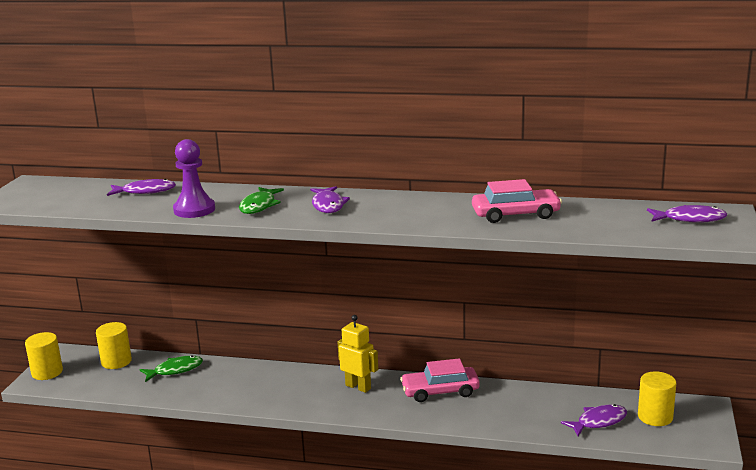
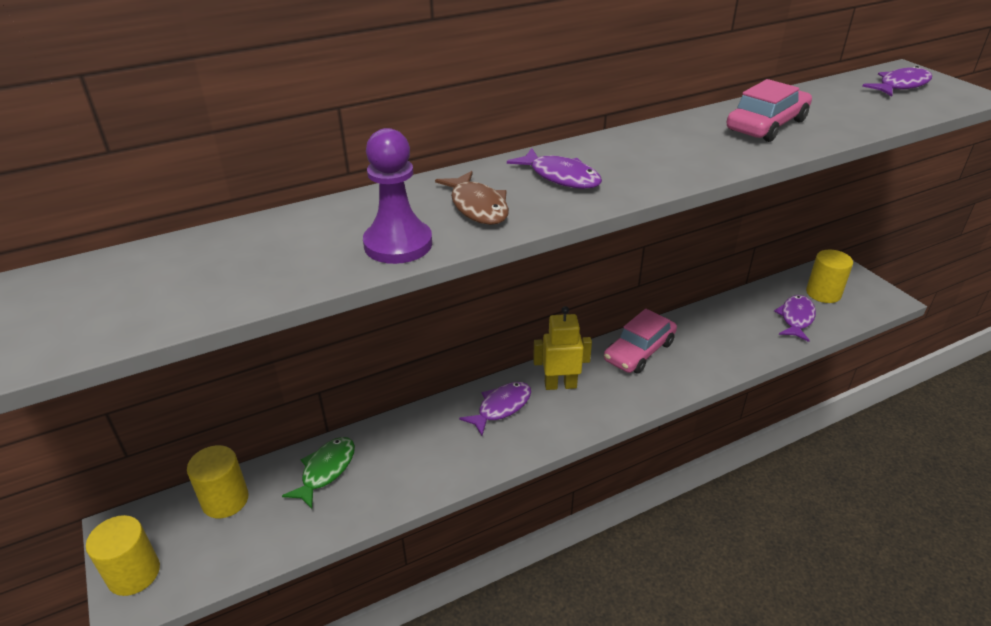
camera: 40 degrees left, 15 degrees up
purple fish [107,179,176,196] -> purple fish moved to [459,382,531,436]
green fish [239,187,284,214] -> brown fish [435,171,509,225]

